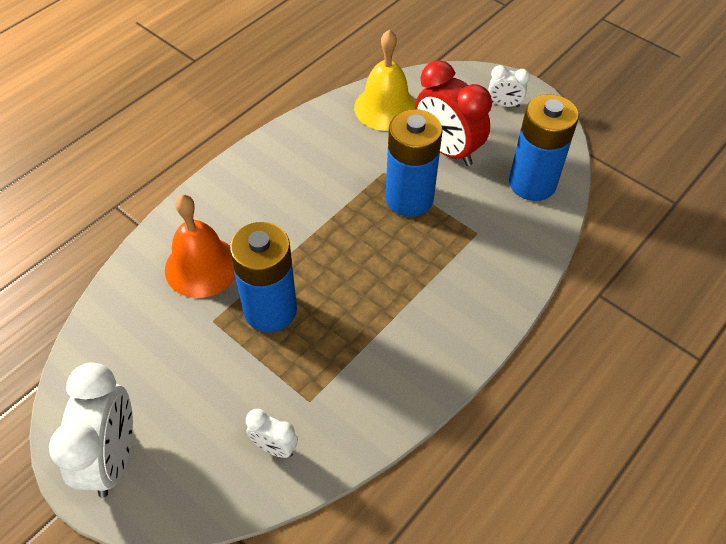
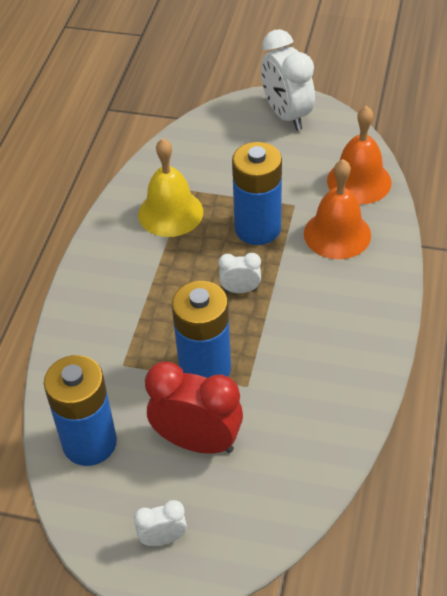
camera: 155 degrees right, 5 degrees down
white clock [246,409,298,458] -> white clock moved to [219,253,261,293]
yellow bell [354,30,416,131] -> yellow bell moved to [138,138,203,237]
none -> orange bell [327,106,392,204]

